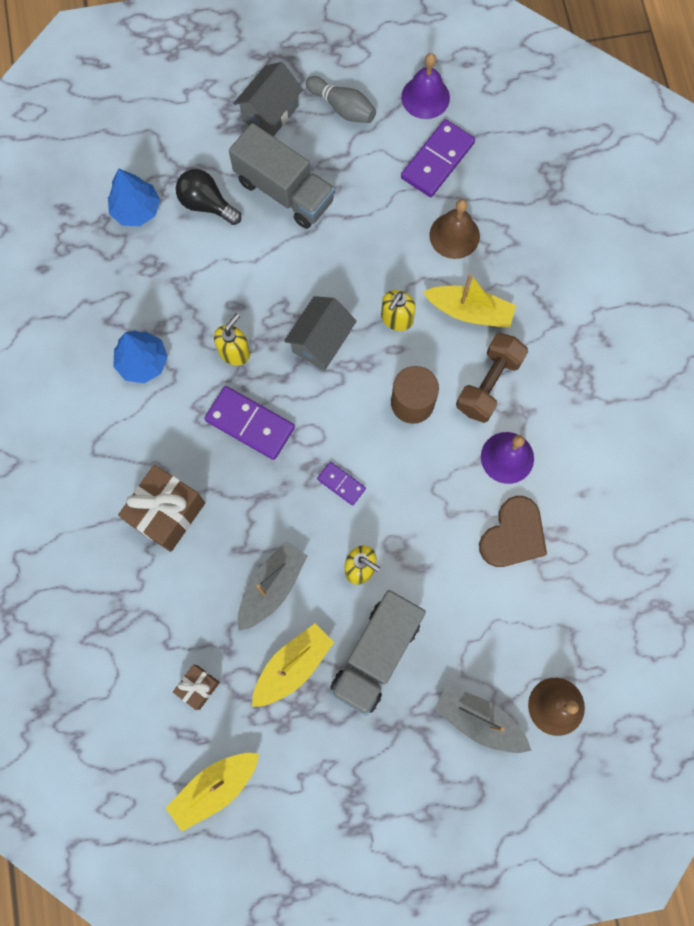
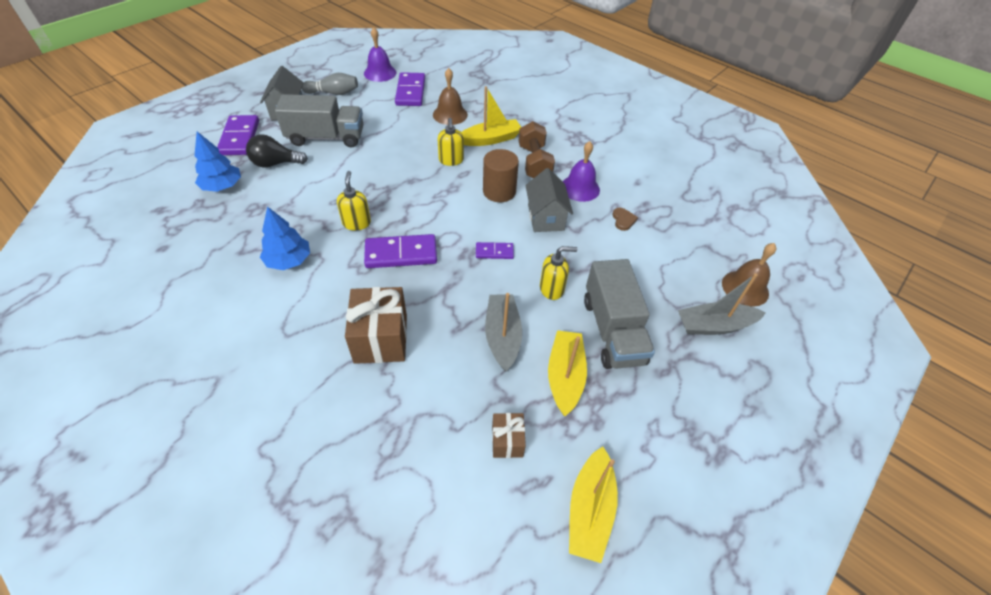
camera: 40 degrees left, 25 degrees down
grey house [284,296,357,371] -> grey house moved to [525,168,573,232]
brown heart [479,496,547,567] -> brown heart [613,208,638,231], size x0.49
none -> purple domino [217,115,259,155]

